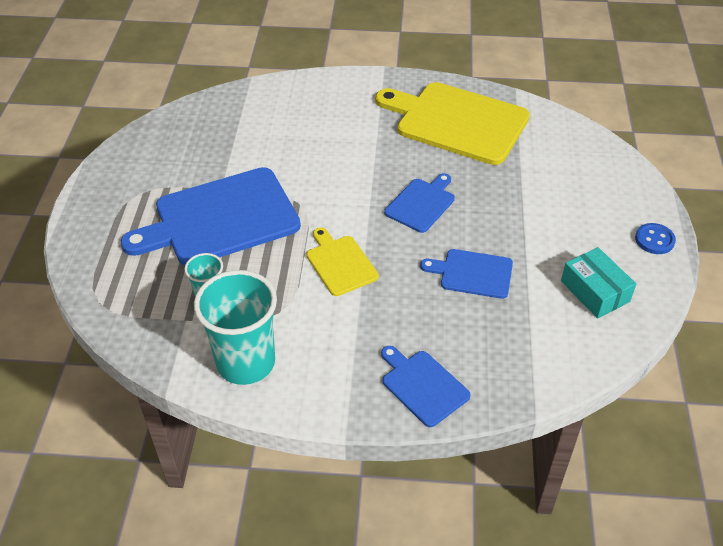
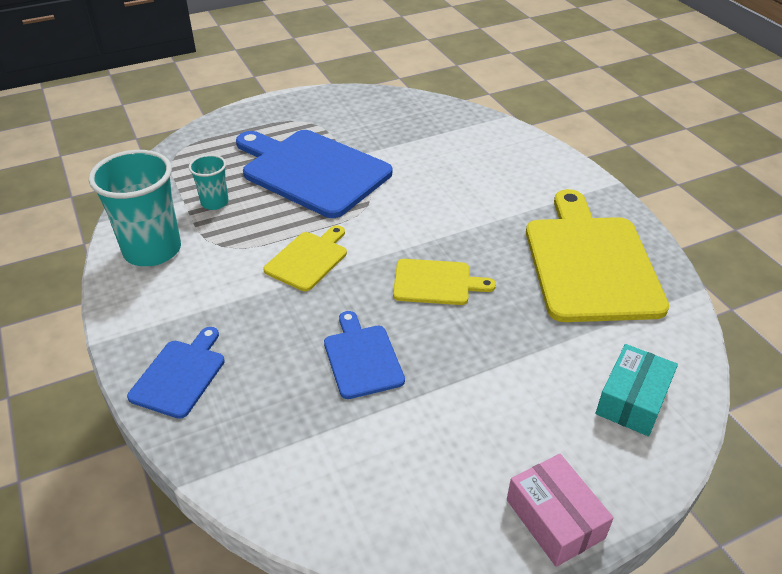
camera: 60 degrees right, 5 degrees down
blue cutting board [384,173,455,233] -> yellow cutting board [393,259,496,305]
turquoise box [561,247,636,318] -> turquoise box moved to [596,344,678,436]
blue button [635,223,676,254] -> pink box [507,454,614,567]

